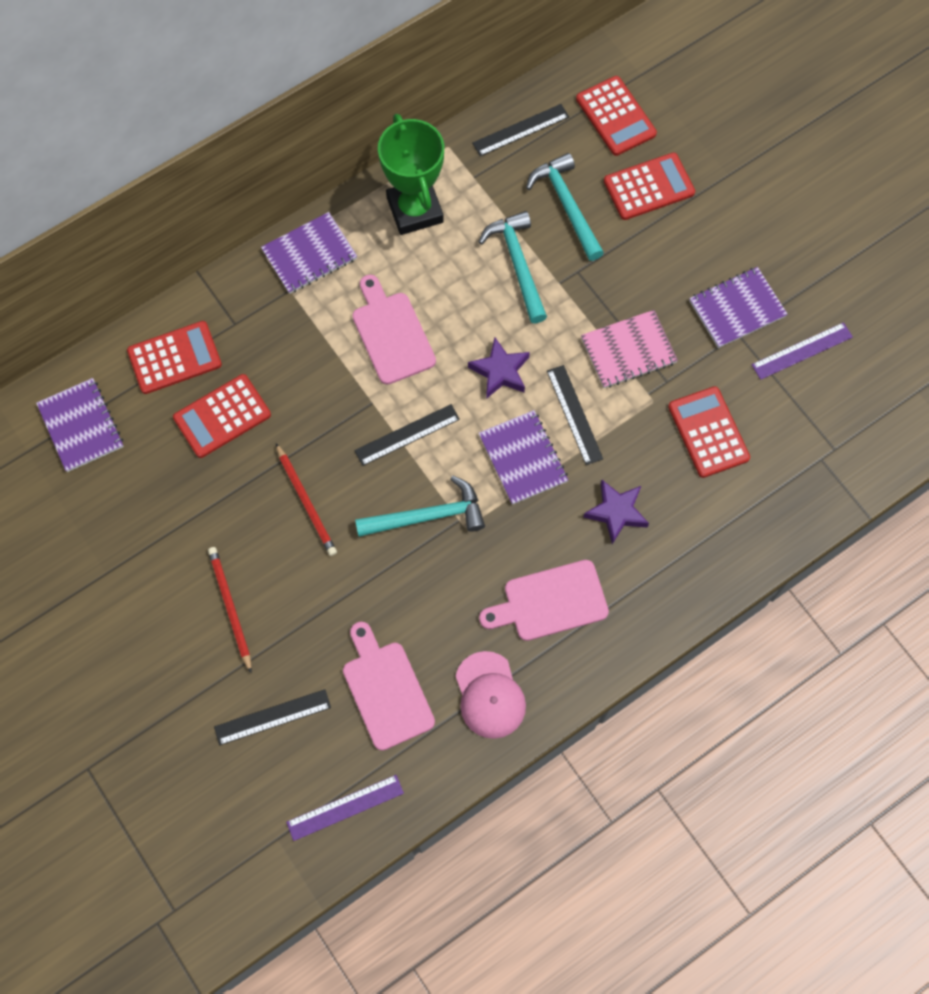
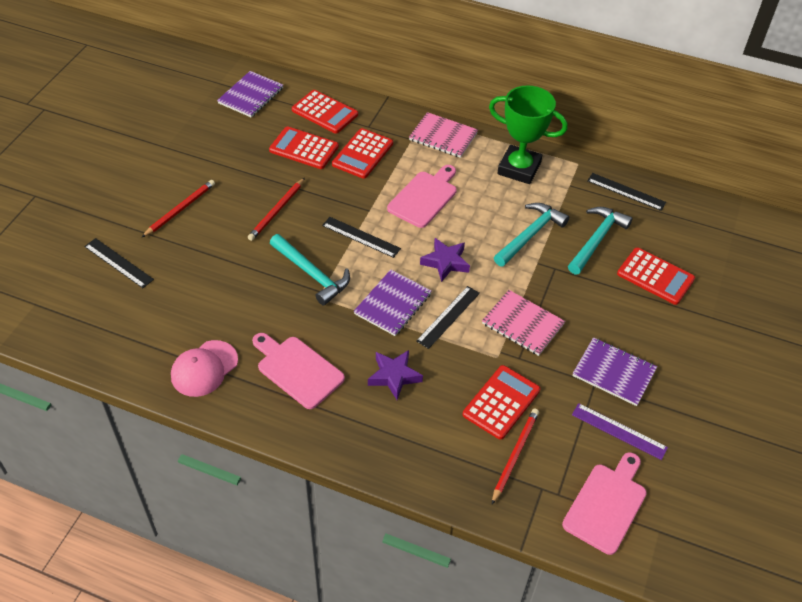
camera: 55 degrees right, 20 degrees down
purple notebook [261,212,357,294] -> pink notebook [409,112,478,158]
purple ruler [286,775,404,841] -> none
pink cutting board [343,622,435,751] -> pink cutting board moved to [562,452,647,555]
green trophy [378,114,444,235] -> green trophy turned 75 degrees clockwise [489,86,568,184]
red calculator [576,76,657,156] -> red calculator moved to [332,128,393,179]
none -> red pencil [492,409,539,504]

